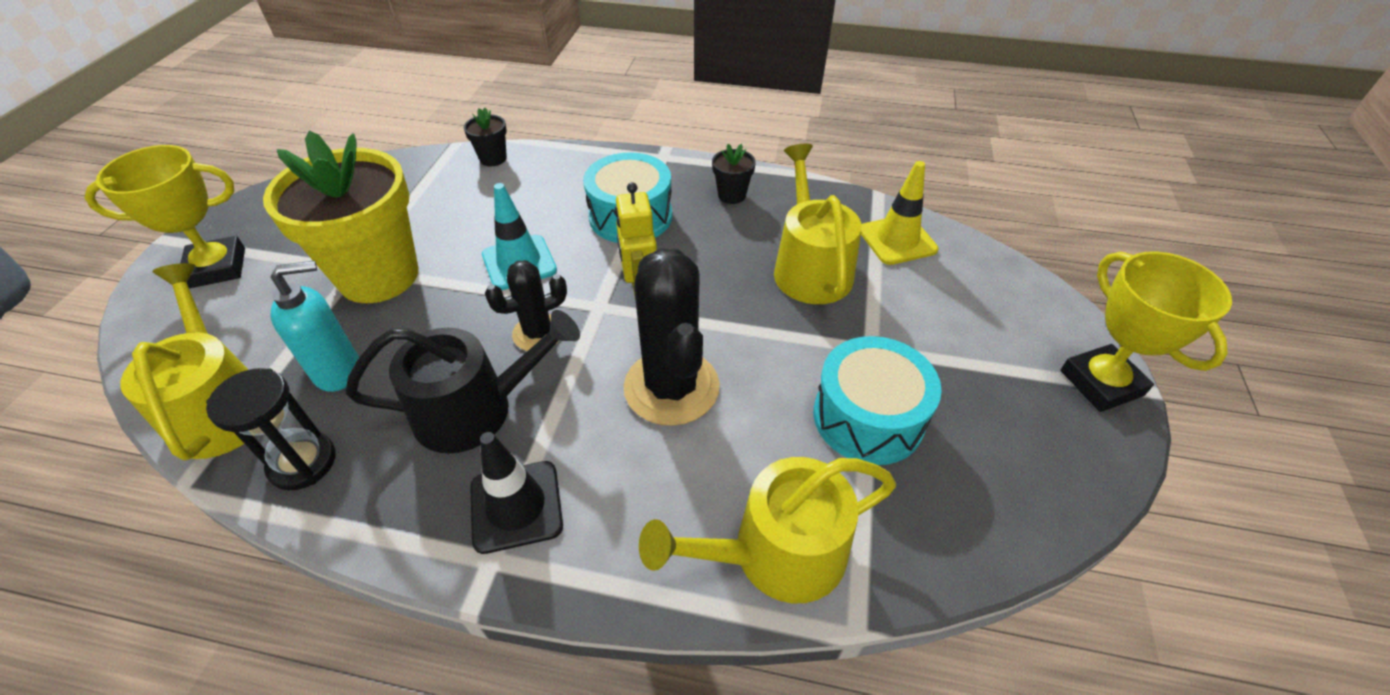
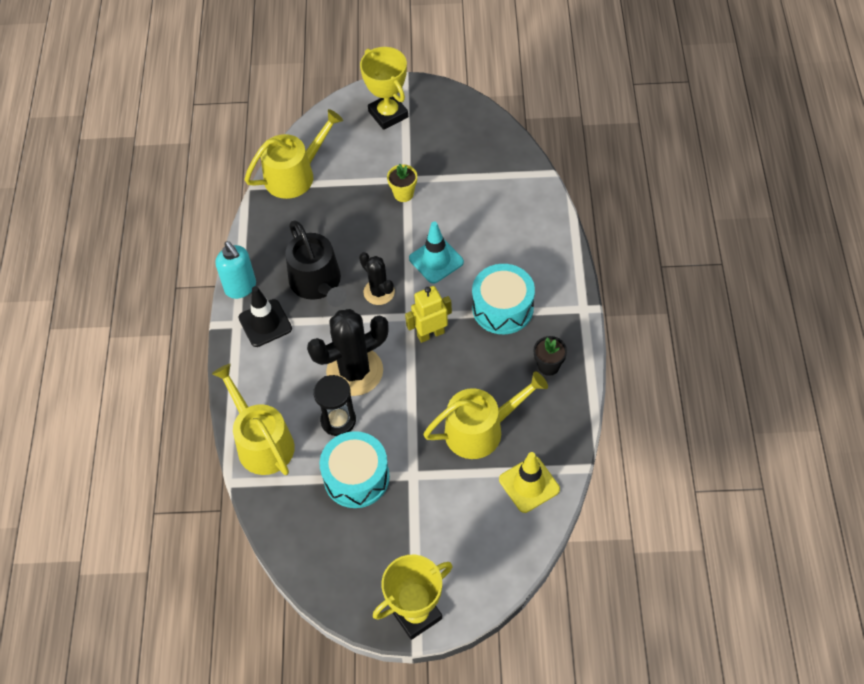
camera: 80 degrees right, 10 degrees up
black hourglass [206,368,335,490] -> black hourglass moved to [313,375,356,436]
yellow flower pot [263,131,418,303] -> yellow flower pot [387,164,417,202], size x0.41
turquoise soap dispenser [270,260,359,392] -> turquoise soap dispenser moved to [215,241,256,299]
black flower pot [464,108,507,166] -> none

